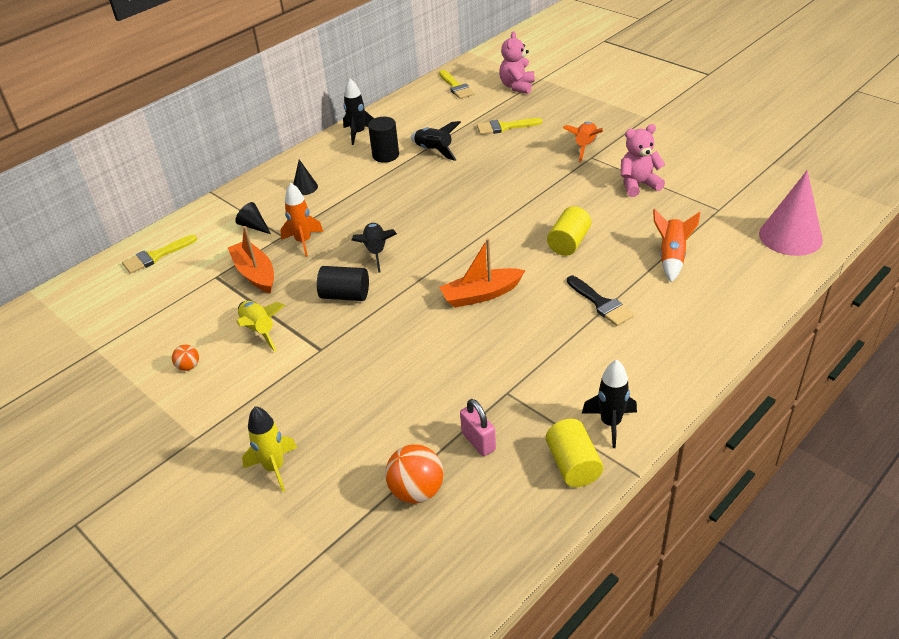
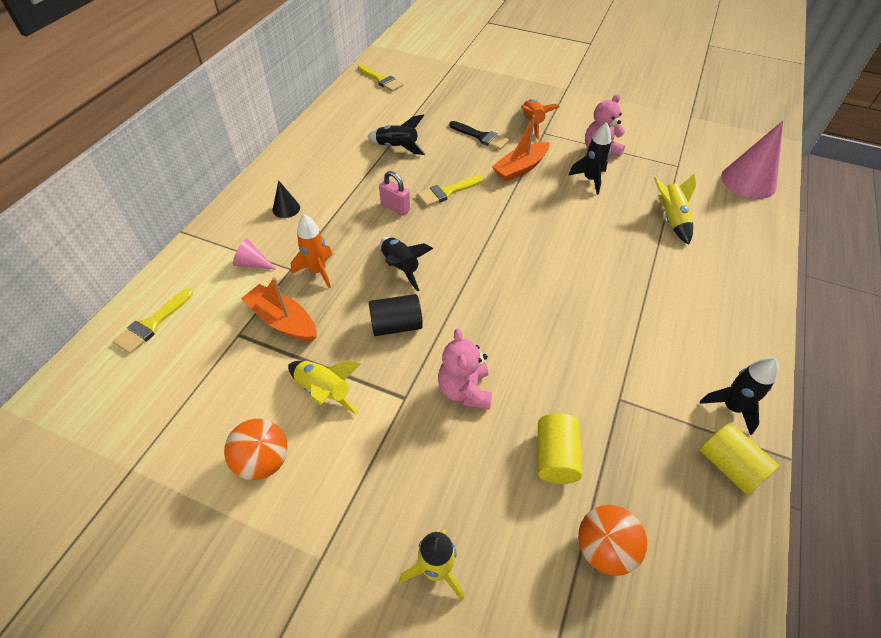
camera: 25 degrees left, 10 degrees up
orange ball [172,345,199,371] -> orange ball [224,419,287,480], size x1.87
black cone [235,202,271,234] -> pink cone [233,238,277,270]
black rocket [343,78,374,145] -> black rocket moved to [568,122,611,195]
black cylinder [368,117,399,163] -> none
orange boat [439,238,525,308] -> orange boat moved to [492,115,550,182]
pink padlock [460,399,496,456] -> pink padlock moved to [379,171,410,216]
yellow brush [477,118,543,135] -> yellow brush moved to [417,175,483,206]
pink teddy bear [499,31,535,94] -> pink teddy bear moved to [438,328,492,409]
yellow cylinder [547,206,591,256] -> yellow cylinder moved to [538,413,582,484]
black brush [567,276,634,326] -> black brush moved to [449,121,509,150]
orange rocket [653,209,700,282] -> yellow rocket [654,174,696,245]

